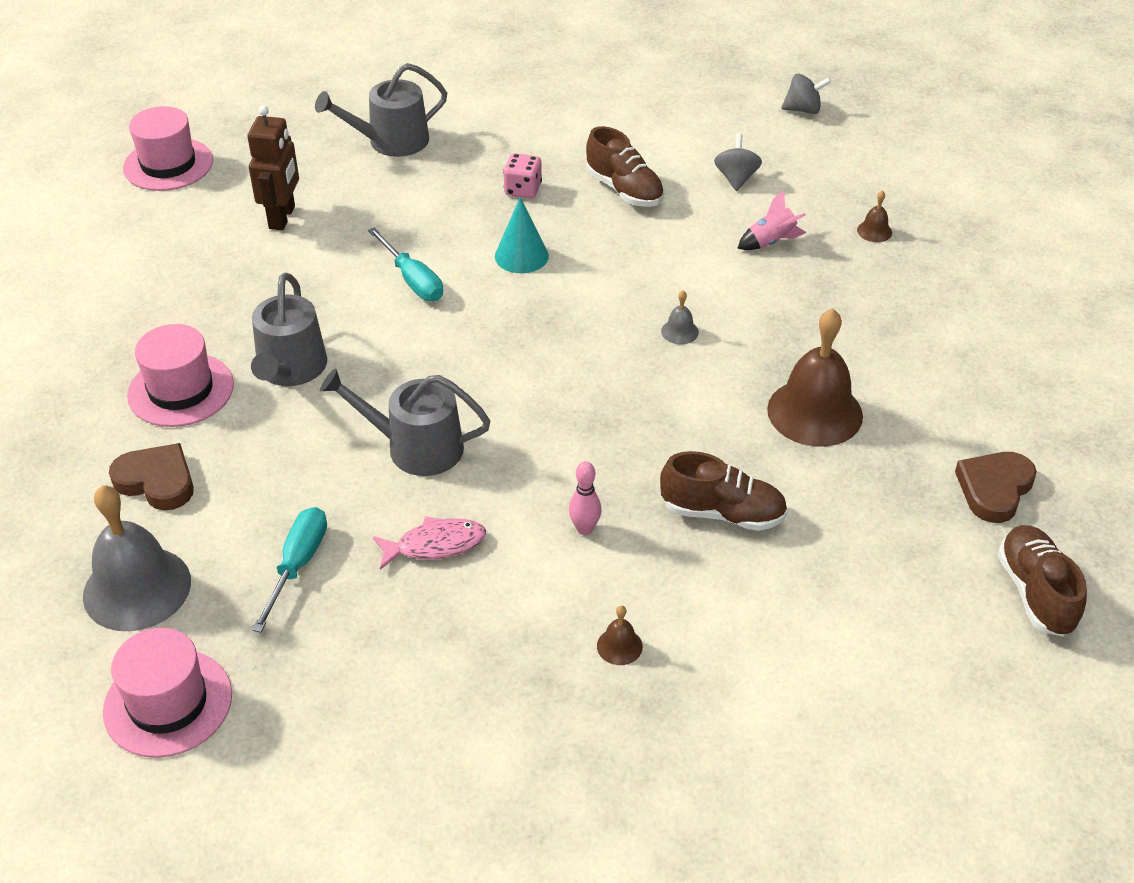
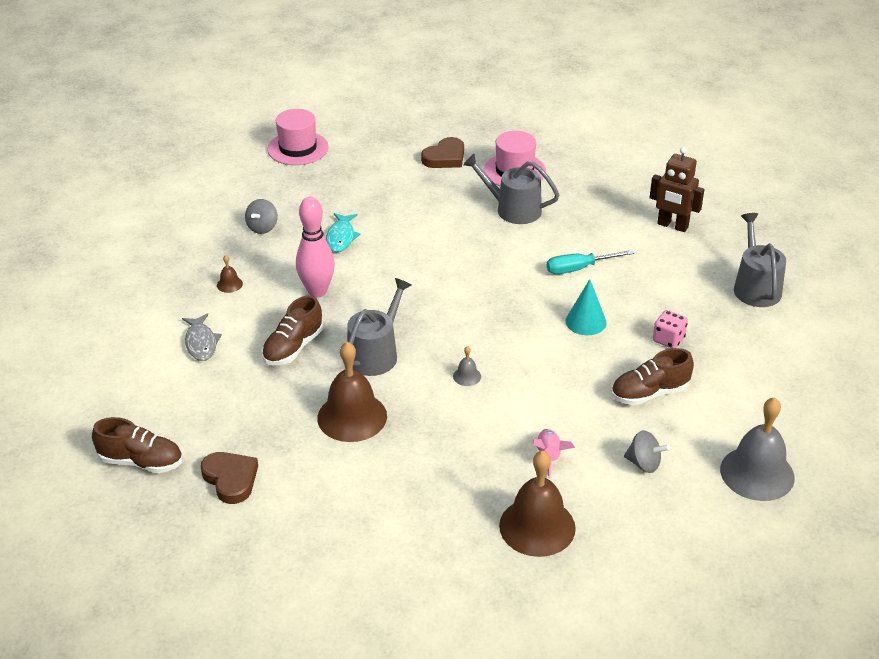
camera: 110 degrees right, 5 degrees down
grey bell [83,485,191,631] -> grey bell moved to [720,397,795,501]
pink hat [123,106,213,191] -> none
turquoise screwdriver [252,507,327,633] -> none
grey watering can [320,368,490,476] -> grey watering can moved to [347,278,411,376]
pink fish [373,516,486,570] -> turquoise fish [326,213,360,252]
pink bowling pin [569,461,602,535] -> pink bowling pin [296,197,335,297], size x1.94
grey spinning top [781,74,831,114] -> grey spinning top moved to [245,199,278,234]
brown bell [857,191,892,242] -> brown bell [499,450,576,557], size x2.40
none -> grey fish [182,314,222,361]

